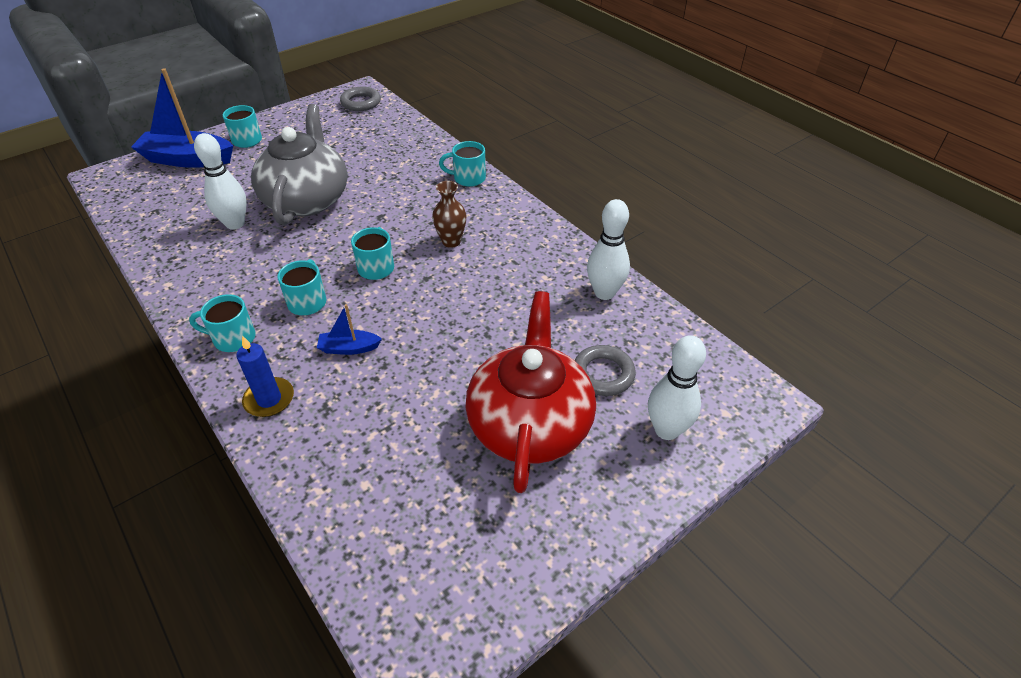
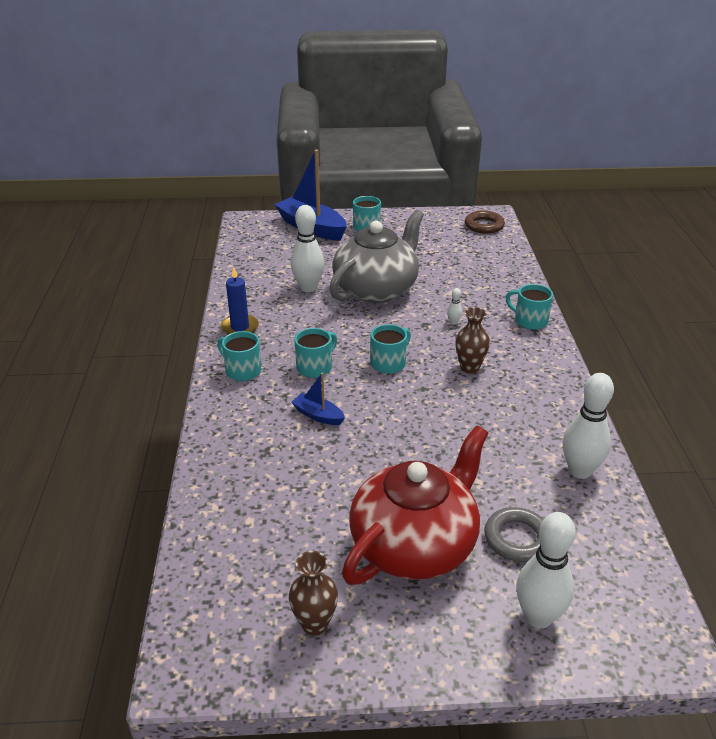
camera: 35 degrees right, 10 degrees down
blue candle [236,336,294,417] -> blue candle moved to [221,267,259,334]
grey ring [340,87,381,111] -> brown ring [465,210,505,234]
none -> brown vase [289,551,338,636]
none -> white bowling pin [447,288,462,325]

